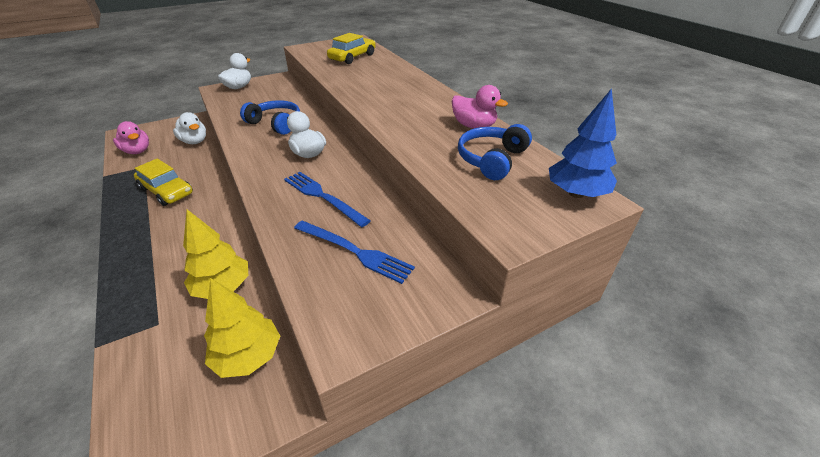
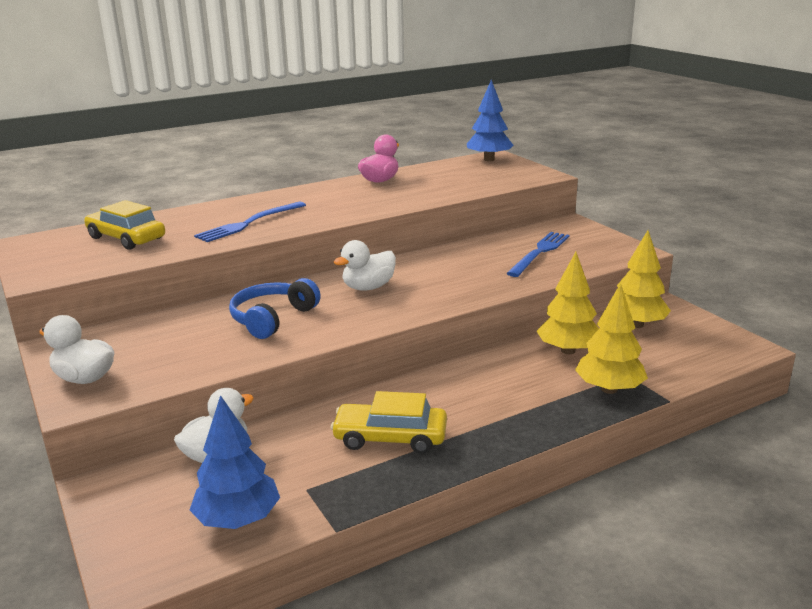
camera: 90 degrees left, 15 degrees down
pink duck [113,121,149,154] -> blue tree [190,395,280,529]
yellow car [134,158,193,206] -> yellow car turned 120 degrees counterclockwise [331,391,447,454]
blue fork [284,172,371,227] -> blue fork moved to [194,202,306,242]
blue headphones [458,124,532,180] -> none
none -> yellow tree [575,283,648,394]

